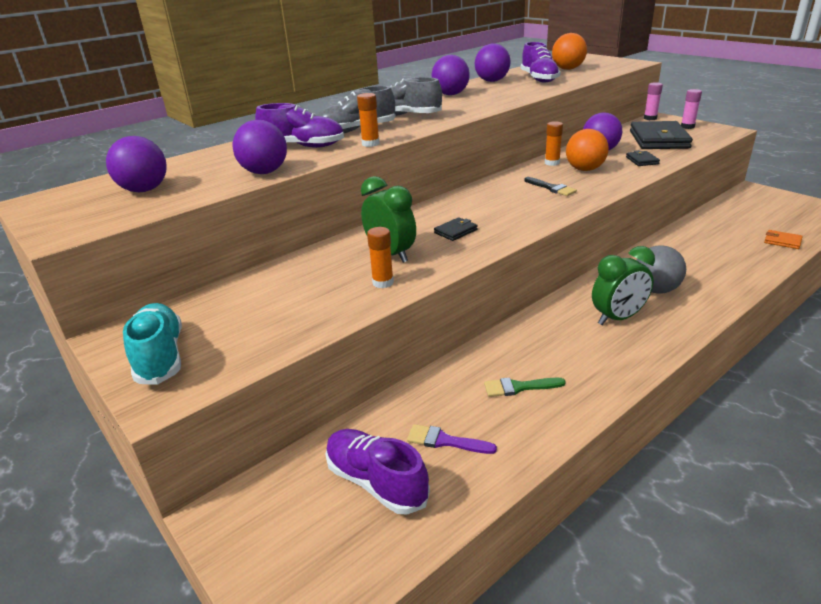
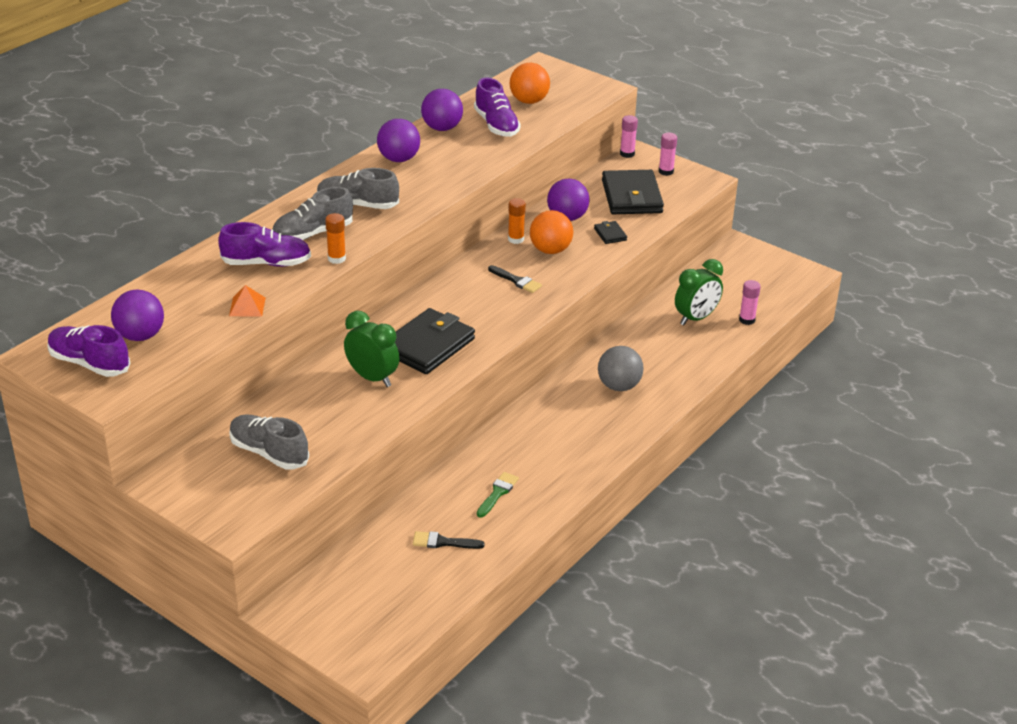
camera: 15 degrees left, 5 degrees up
turquoise shoe [123,303,182,385] -> none
purple ball [232,120,287,174] -> orange pyramid [229,285,266,317]
purple shoe [325,429,430,514] -> purple shoe moved to [47,325,130,377]
orange glue stick [367,227,394,288] -> none
purple brush [407,424,497,454] -> black brush [413,531,484,549]
black wallet [434,217,478,241] -> black wallet [395,308,475,374], size x2.28
green brush [484,378,566,397] -> green brush turned 135 degrees clockwise [477,472,519,518]
green clock [592,246,655,325] -> green clock moved to [675,259,723,325]
orange wallet [764,230,803,249] -> pink glue stick [739,280,761,325]
none -> grey shoe [229,414,309,470]

